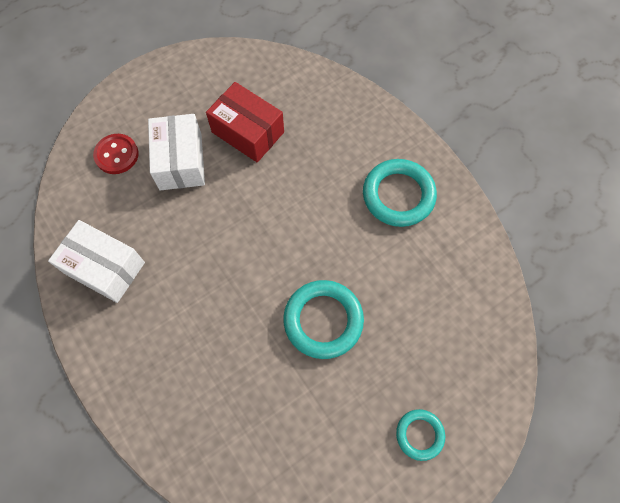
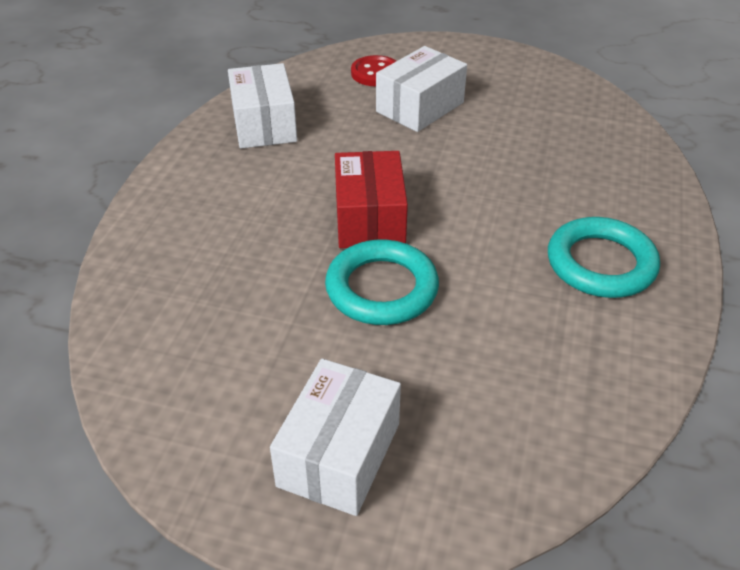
camera: 50 degrees right, 25 degrees down
red box [206,82,284,163] -> red box moved to [335,151,408,248]
turquoise ring [396,409,445,461] -> white box [270,359,401,516]

